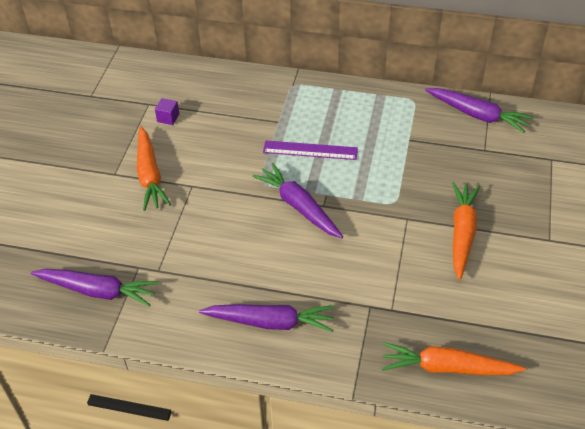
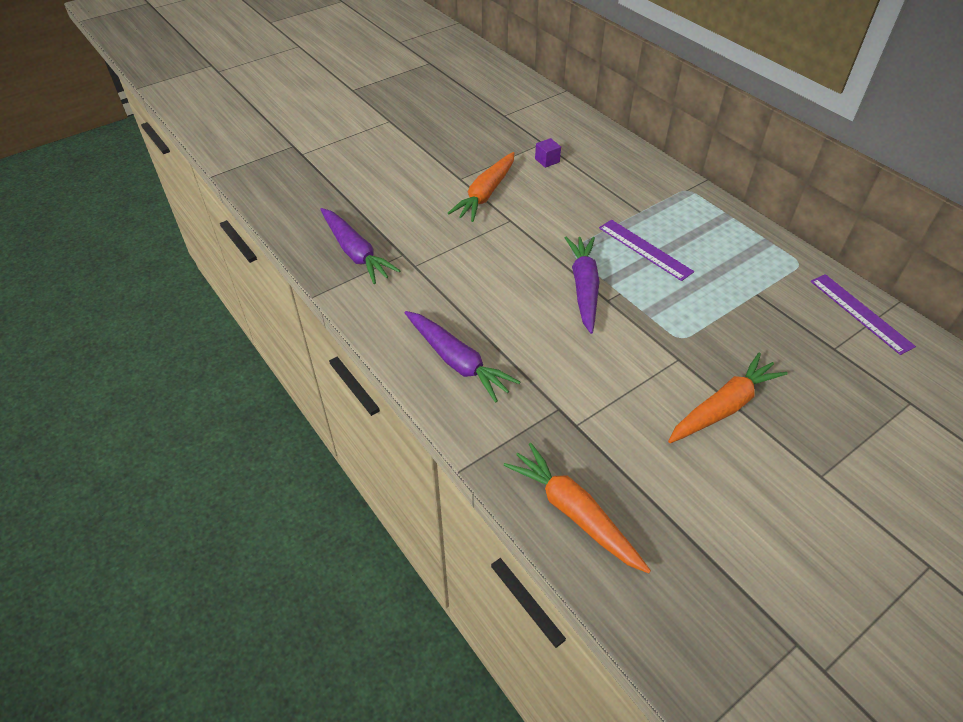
camera: 40 degrees right, 0 degrees up
purple carrot [425,88,533,133] -> purple ruler [810,274,916,355]

